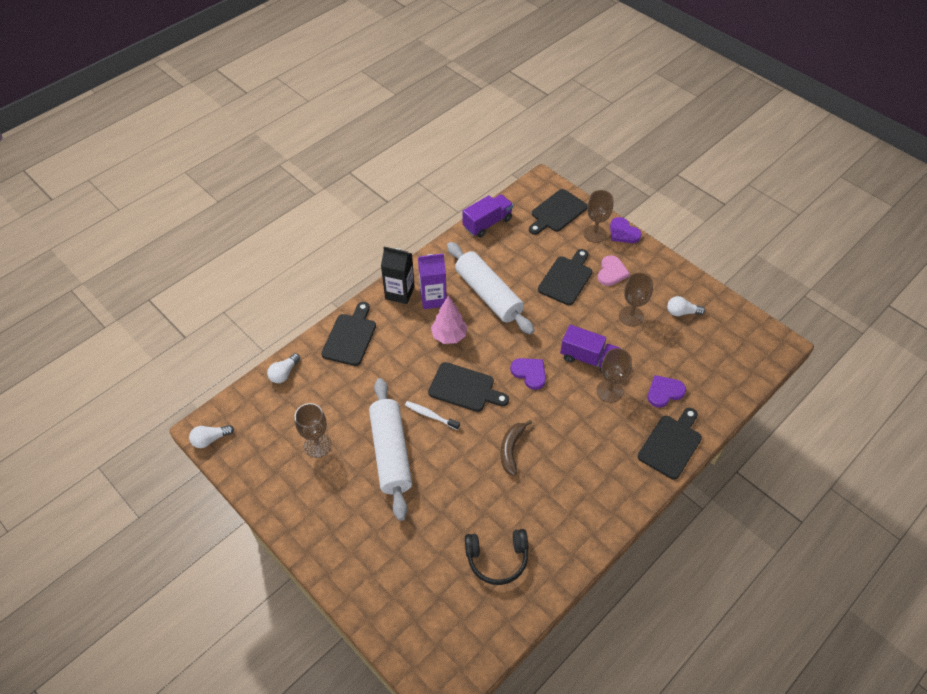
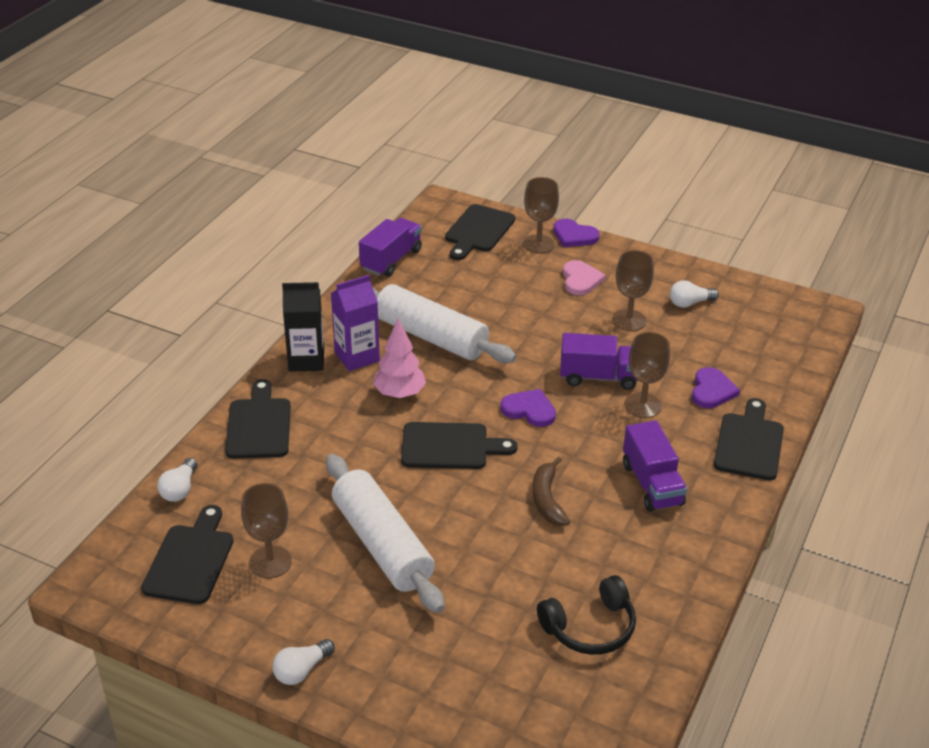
camera: 20 degrees left, 15 degrees down
white light bulb [189,425,234,448] -> white light bulb moved to [273,639,335,685]
white toothbrush [405,401,460,430] -> none
black cutting board [538,249,592,305] -> black cutting board moved to [141,505,233,604]
purple heart [648,375,686,408] -> purple heart turned 150 degrees clockwise [692,367,740,408]
none -> purple truck [623,420,687,512]

